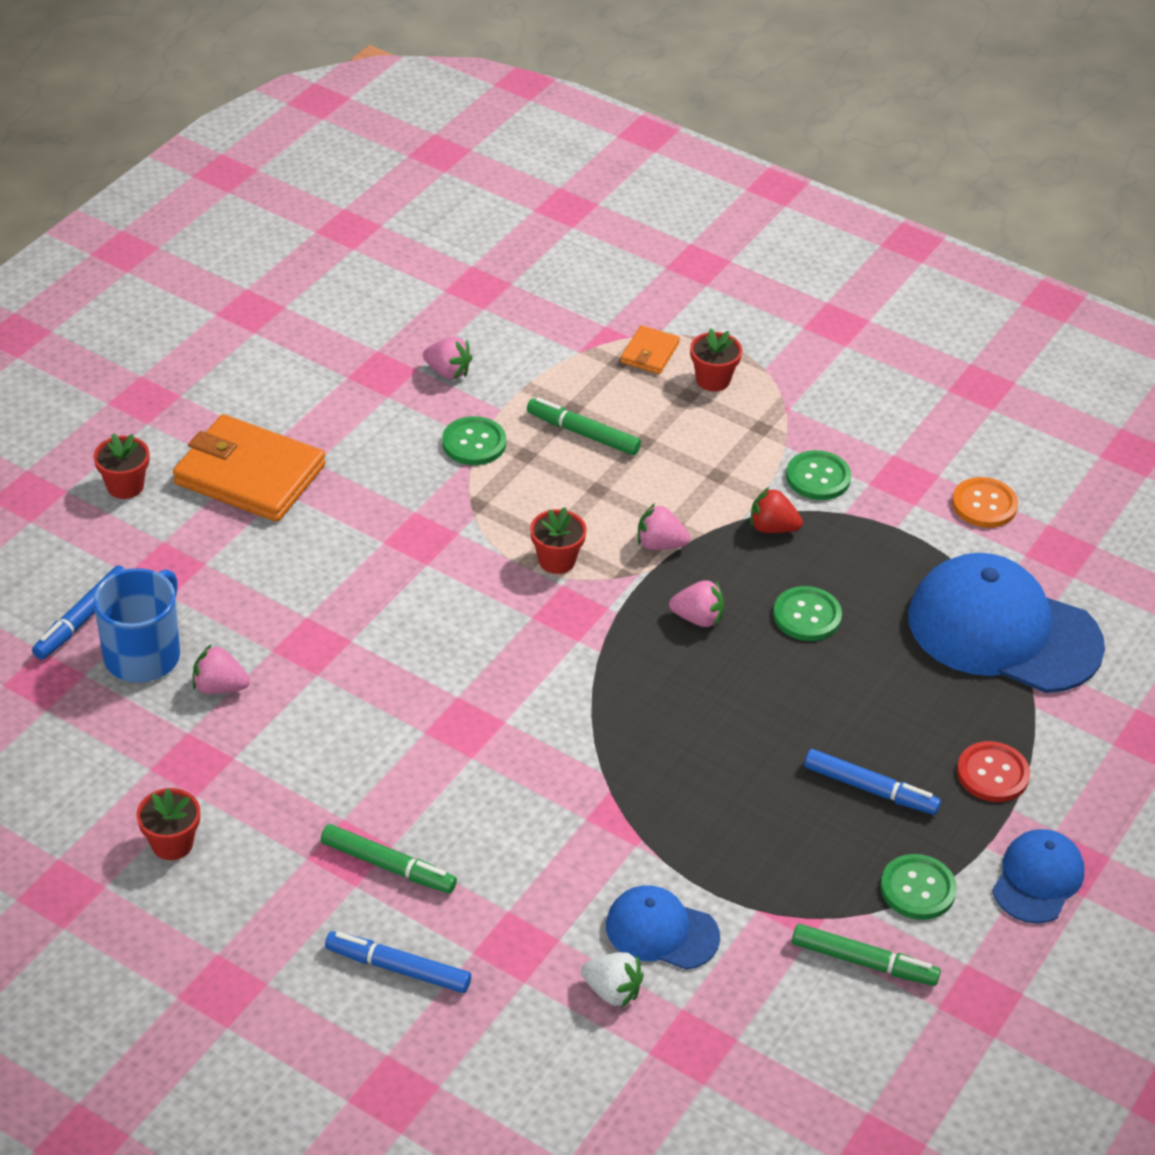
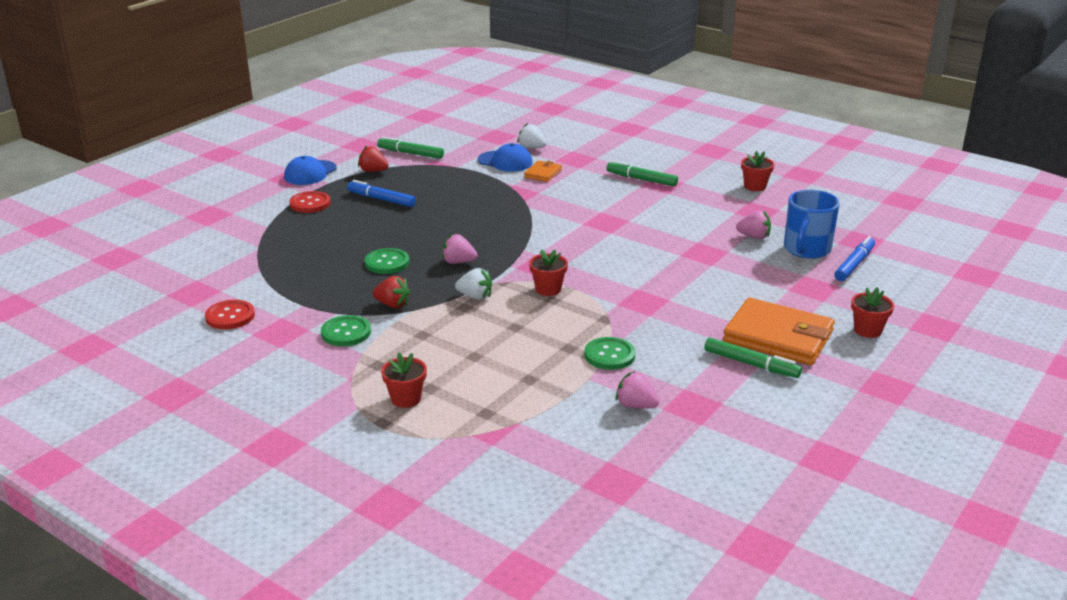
camera: 175 degrees left, 15 degrees down
blue marker [325,931,471,993] -> none
green marker [527,398,641,455] -> green marker moved to [704,337,802,378]
orange wallet [621,325,680,374] -> orange wallet moved to [524,160,562,182]
pink strawberry [638,503,690,550] -> white strawberry [455,268,492,300]
green button [880,854,957,920] -> red strawberry [358,146,389,172]
blue cap [908,553,1105,693] -> none
orange button [952,477,1018,528] -> red button [205,300,255,330]

